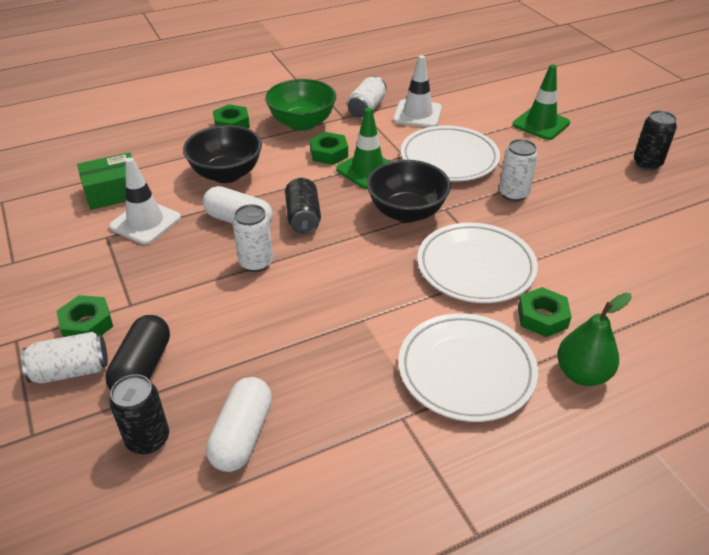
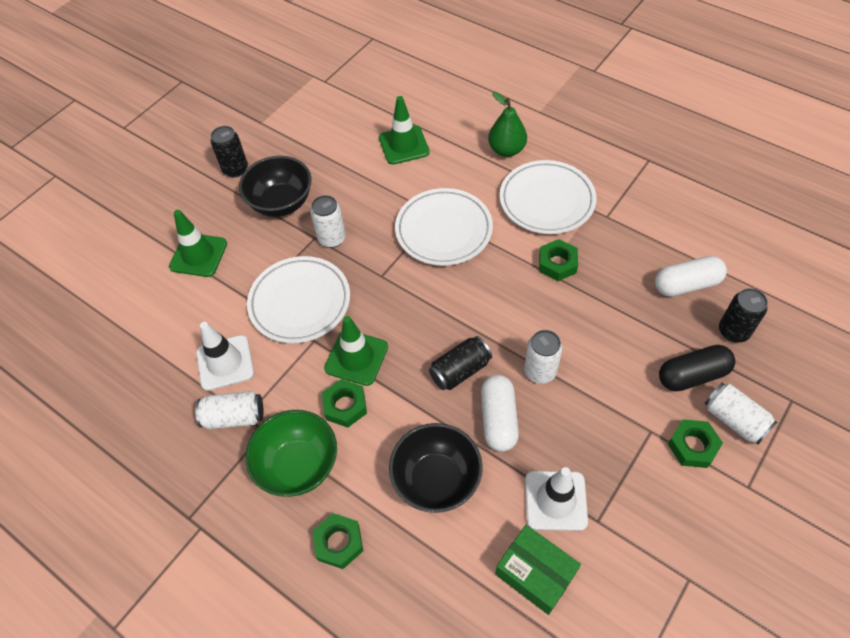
camera: 115 degrees left, 15 degrees up
black bowl [367,160,451,223] -> black bowl moved to [239,156,312,217]
green nut [518,287,572,337] -> green nut moved to [539,239,578,281]
none -> green traffic cone [379,96,430,165]

